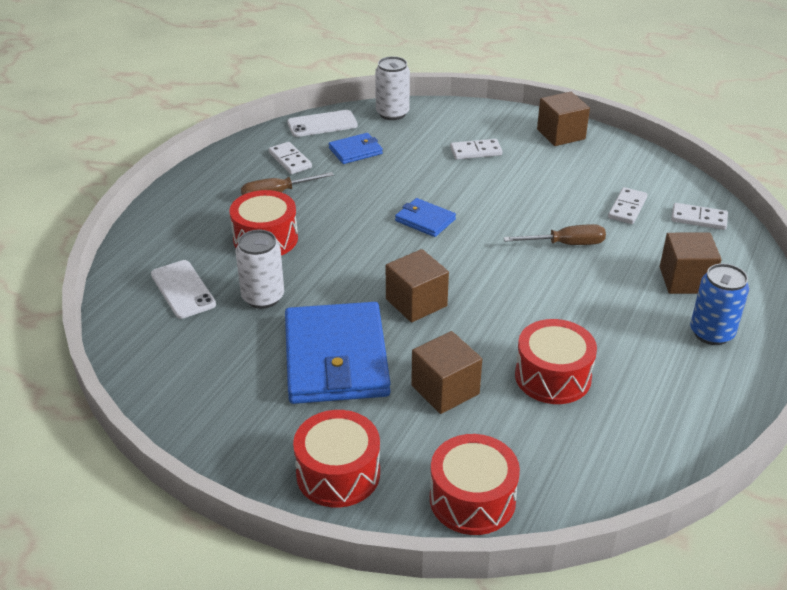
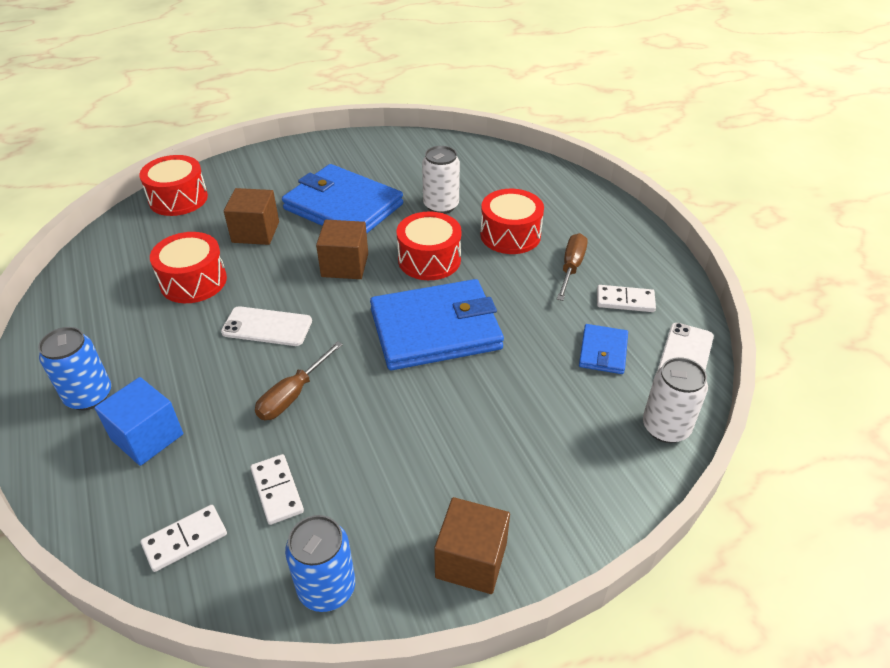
camera: 130 degrees right, 5 degrees up
white phone [151,260,216,319] -> white phone moved to [221,306,312,346]
red drum [293,410,380,507] -> red drum moved to [397,212,461,280]
blue wallet [395,198,456,237] -> blue wallet [370,279,504,370], size x2.14
white domino [450,139,502,160] -> none
brown cube [660,232,722,294] -> blue cube [94,377,183,466]
none -> blue can [285,515,355,612]

